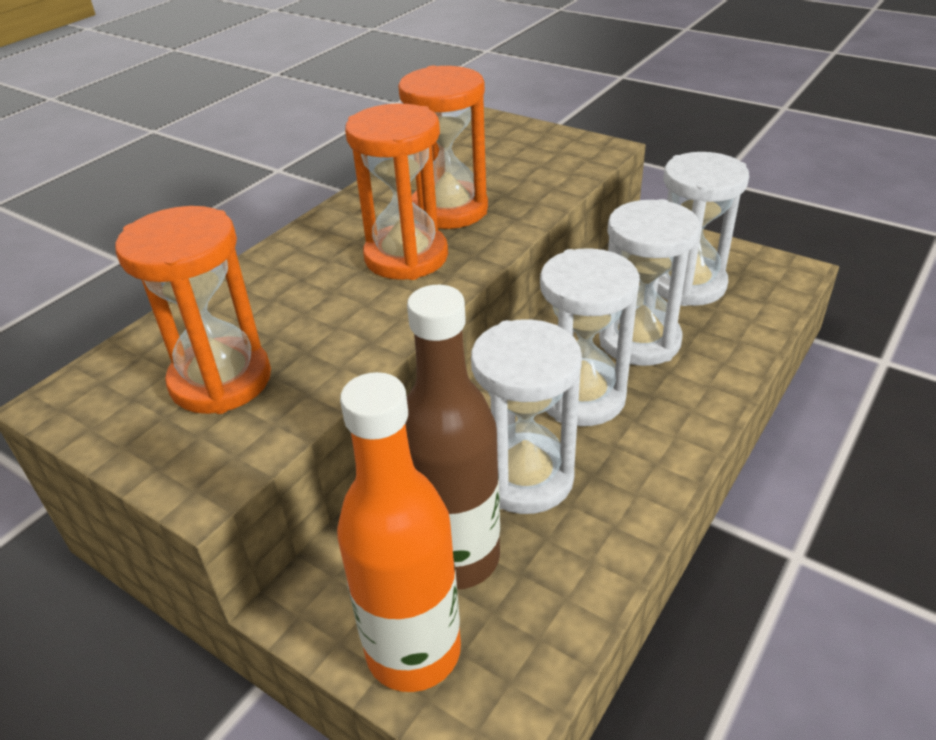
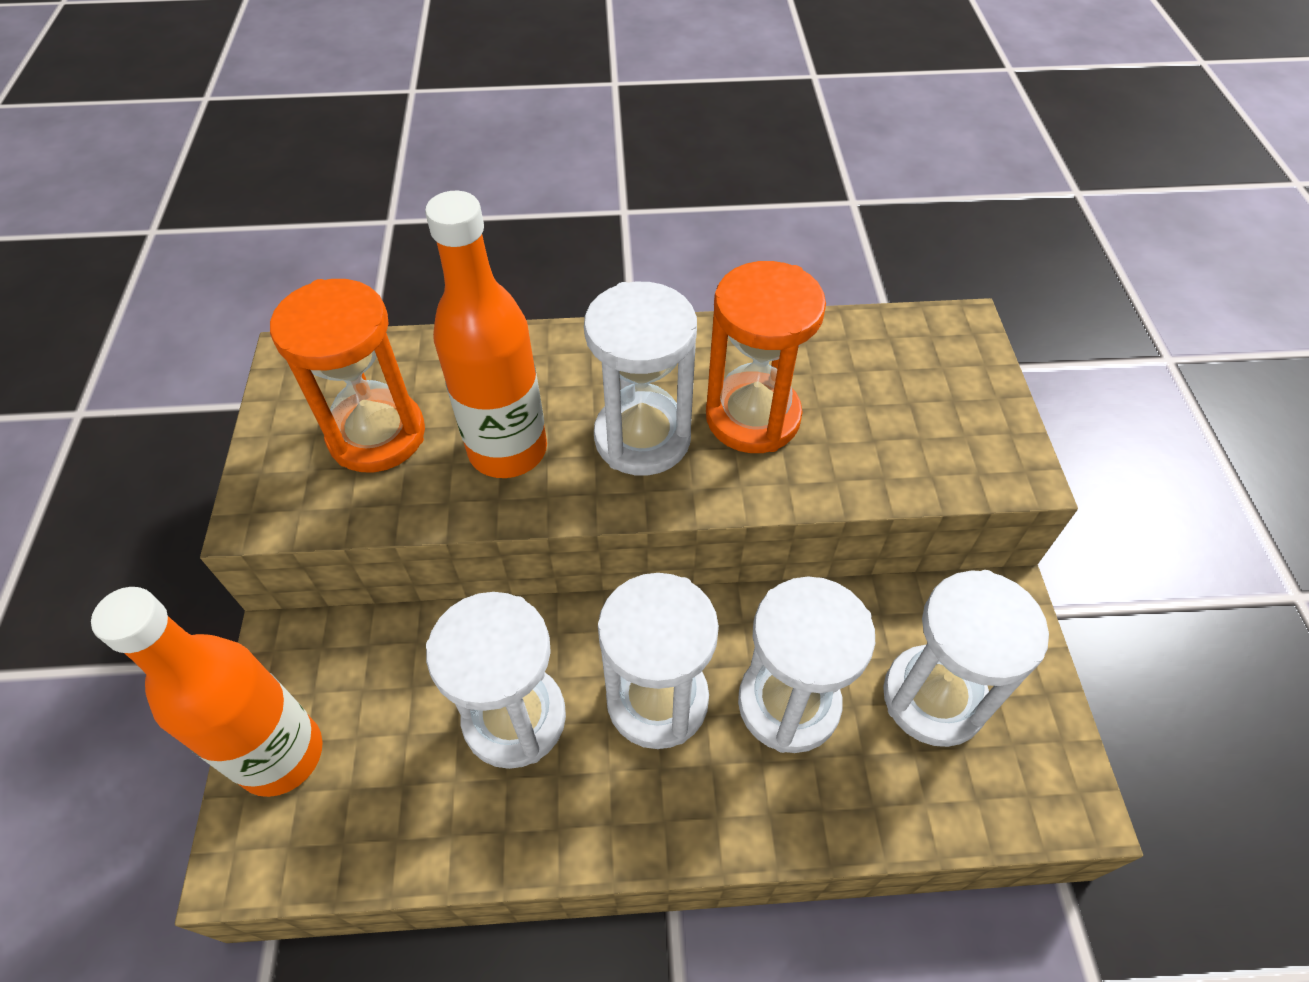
camera: 50 degrees right, 15 degrees up
orange hourglass [345,104,448,280] -> white hourglass [584,282,697,476]
brown bottle [405,285,500,590] -> none
none -> orange bottle [425,191,547,478]

